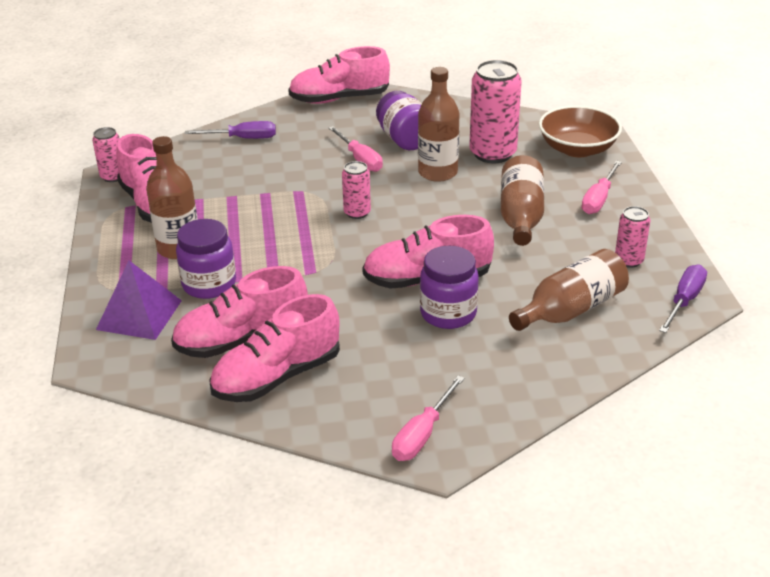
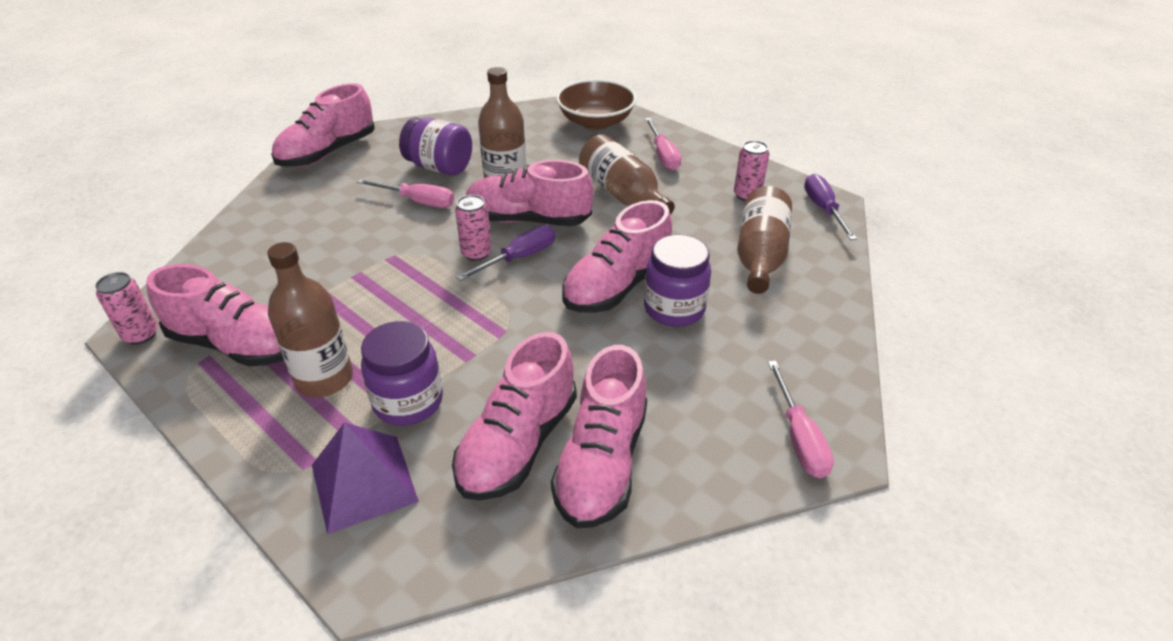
camera: 40 degrees left, 5 degrees up
purple screwdriver [184,121,276,139] -> purple screwdriver moved to [456,225,556,281]
pink can [469,60,522,163] -> none
none -> pink shoe [466,160,594,226]

